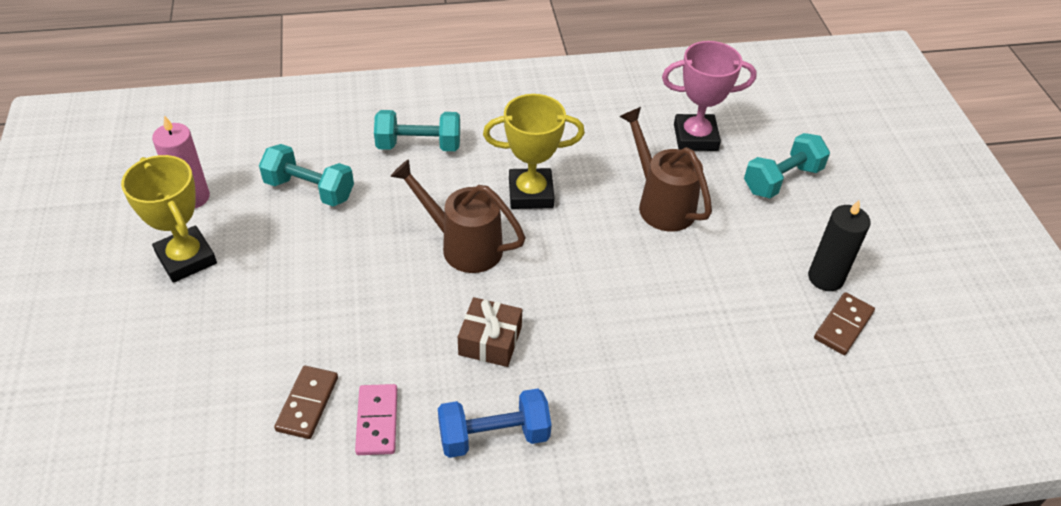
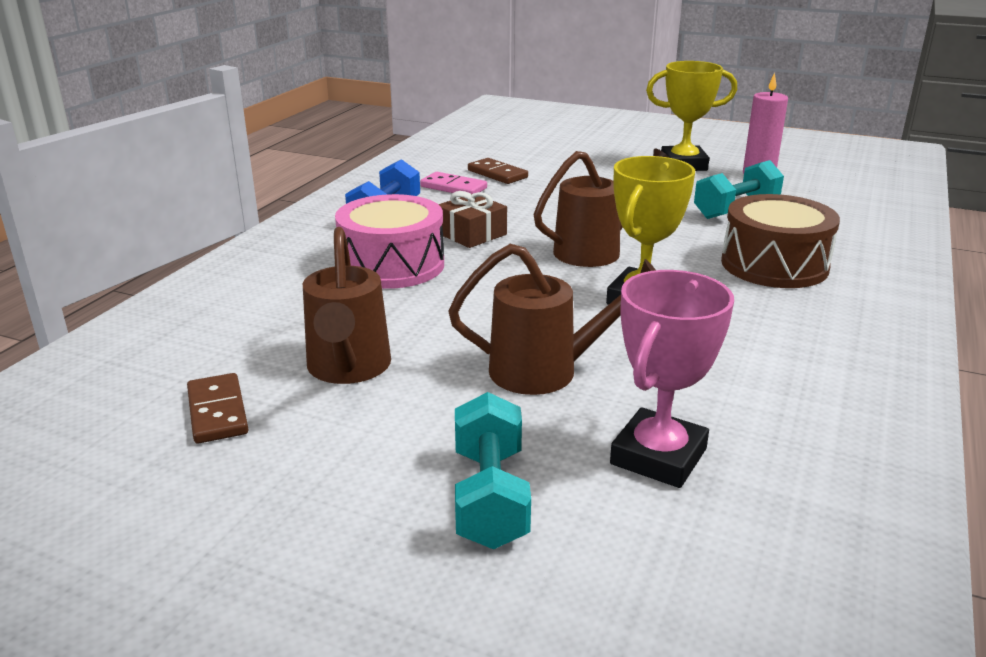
camera: 125 degrees right, 20 degrees down
turquoise dumbbell [374,110,460,151] -> brown drum [721,194,840,288]
black candle [808,200,871,291] -> none
none -> brown watering can [303,227,391,384]
none -> pink drum [335,194,444,289]

